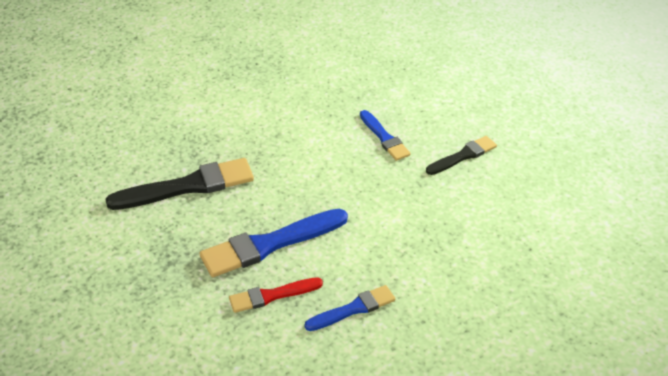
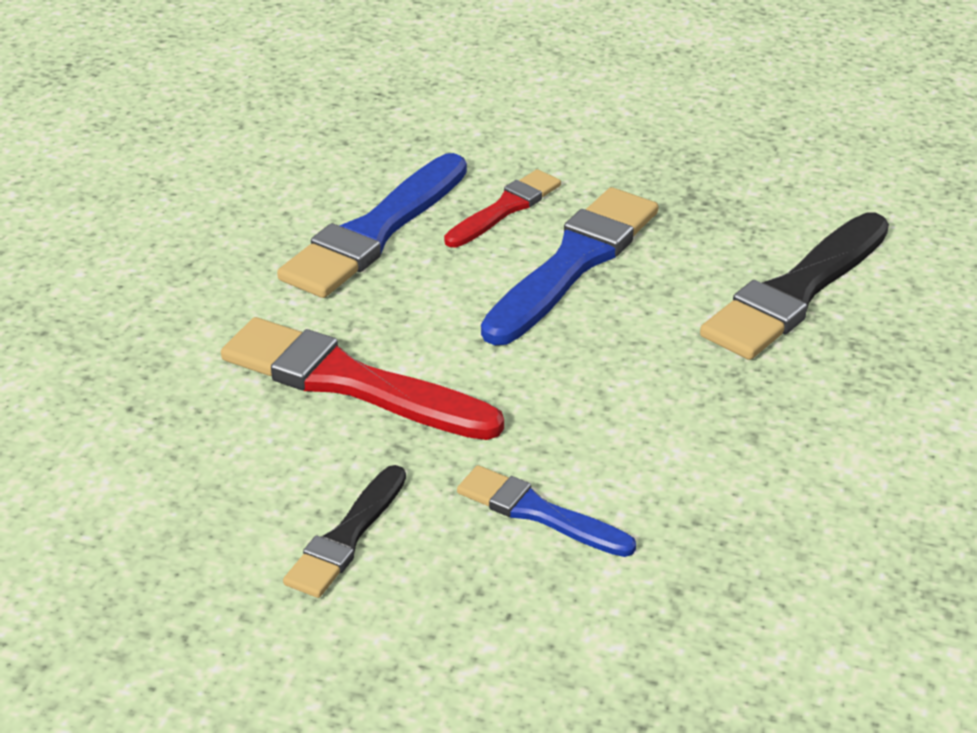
camera: 150 degrees right, 5 degrees down
blue brush [305,285,395,331] -> blue brush [277,153,467,298], size x1.72
none -> red brush [221,317,504,440]

